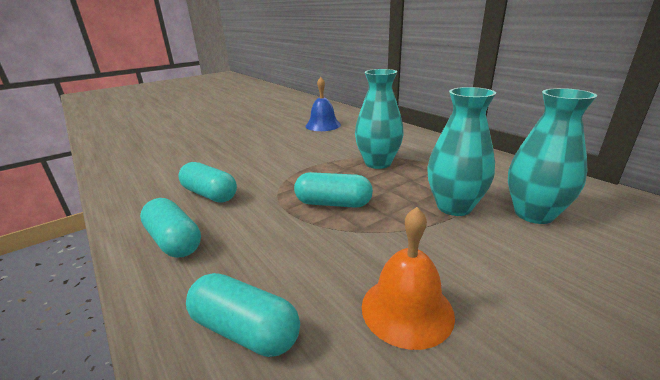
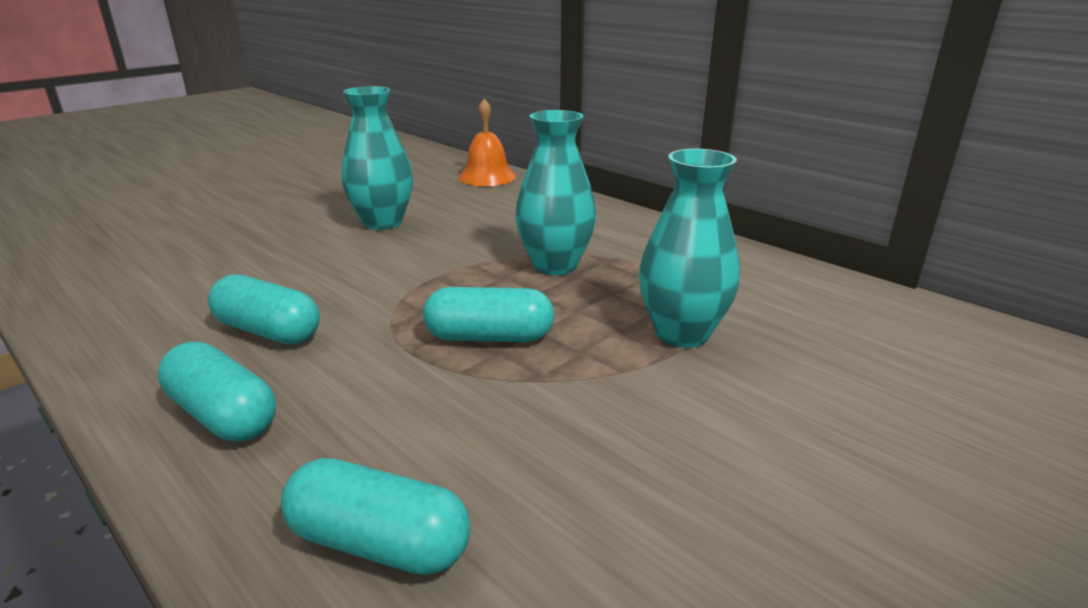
camera: 10 degrees left, 0 degrees up
blue bell [305,77,341,131] -> none
orange bell [362,207,455,350] -> orange bell moved to [458,99,516,186]
turquoise vase [508,88,597,224] -> turquoise vase moved to [341,86,413,230]

